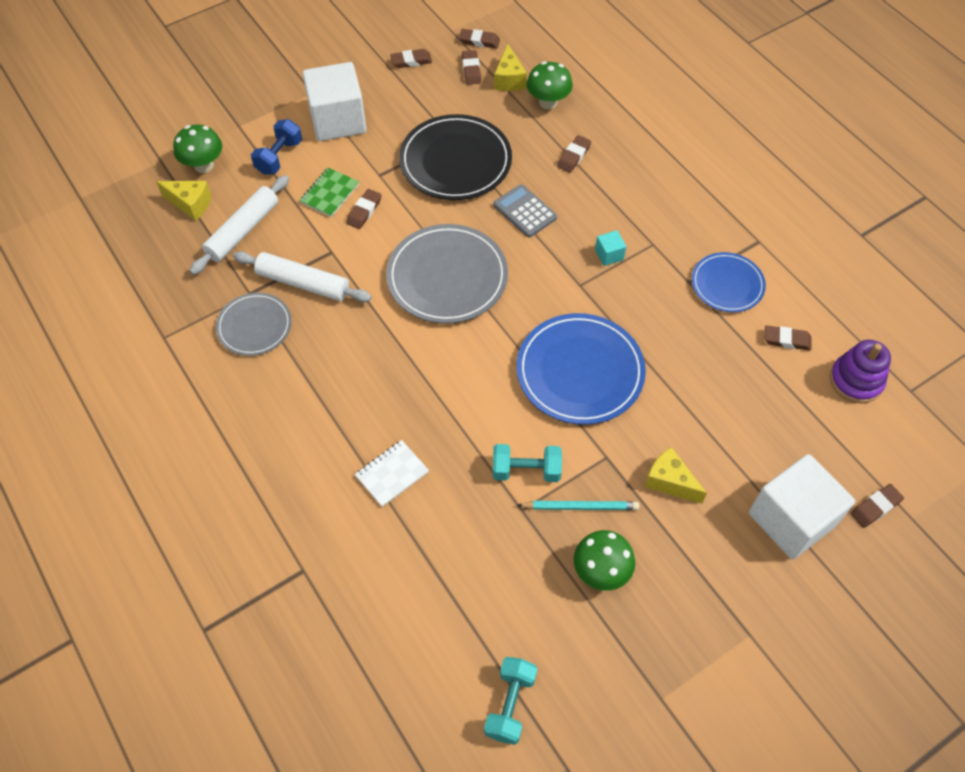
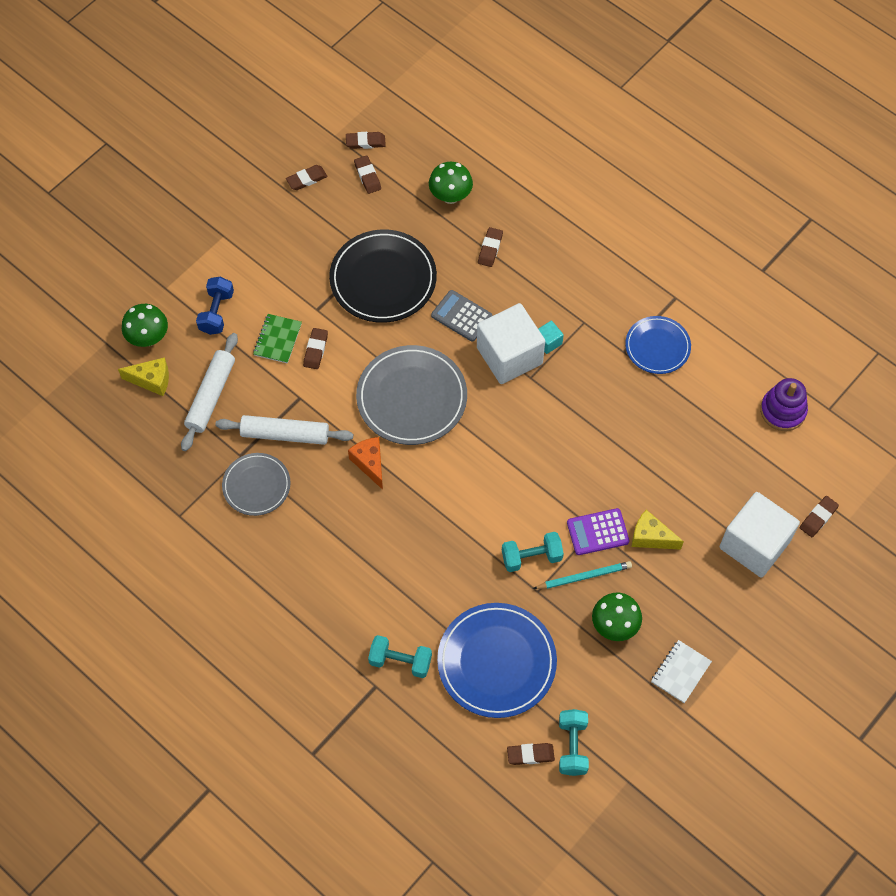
camera: 15 degrees left, 5 degrees up
white cube [303,62,367,141] -> white cube moved to [477,303,545,384]
white notebook [355,440,429,507] -> white notebook moved to [651,640,712,703]
yellow cheese [494,44,527,91] -> none
blue plate [517,313,646,425] -> blue plate moved to [437,603,557,718]
brown eraser [765,325,812,351] -> brown eraser moved to [507,743,555,765]
none -> orange cheese [348,437,383,490]
none -> turquoise dumbbell [368,635,432,678]
none -> purple calculator [567,508,629,555]

